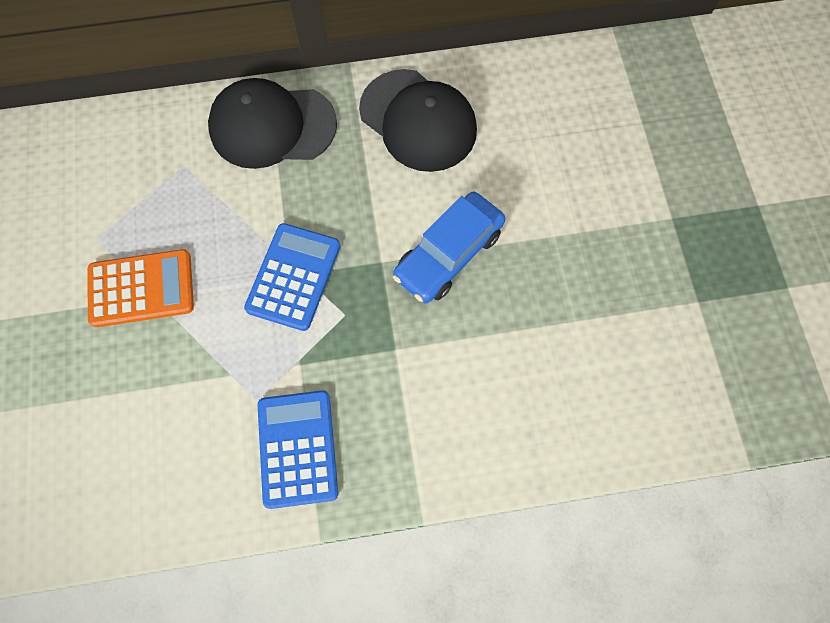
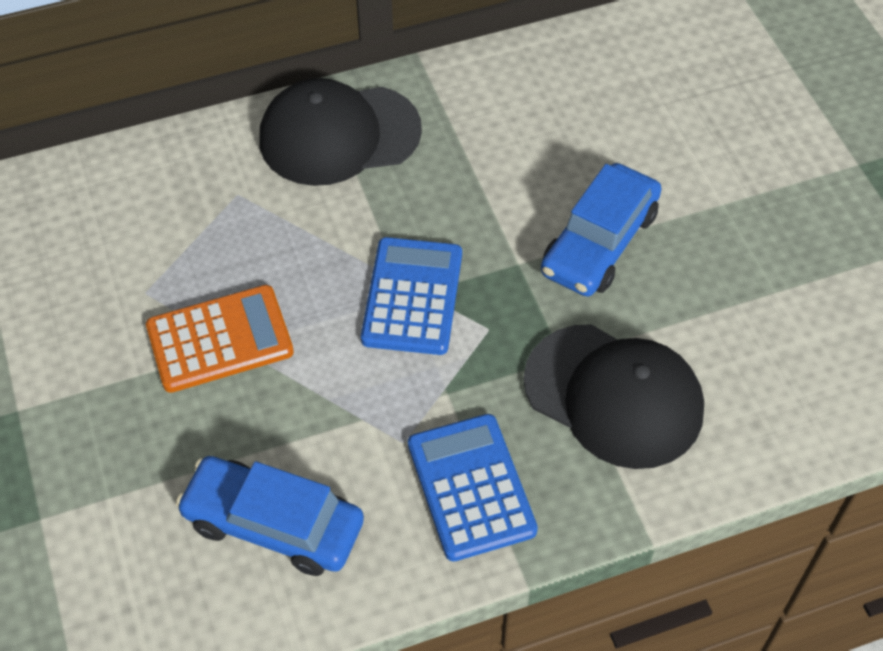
camera: 10 degrees left, 15 degrees down
black cap [359,69,477,172] -> black cap moved to [523,324,704,469]
none -> blue car [176,456,364,576]

